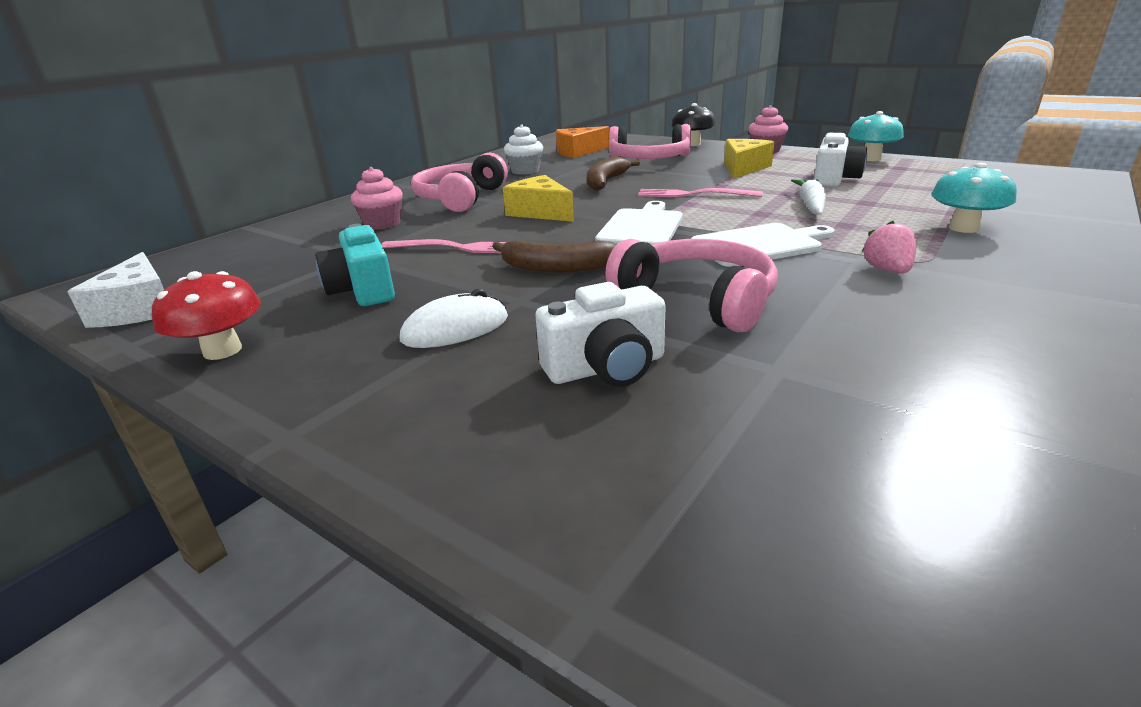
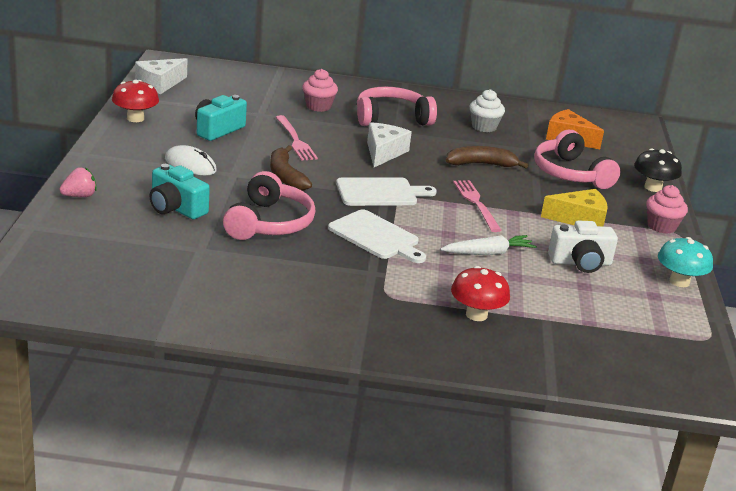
camera: 55 degrees right, 0 degrees up
yellow cheese [503,175,574,222] -> white cheese [367,122,412,167]
white camera [535,282,666,387] -> turquoise camera [150,164,210,219]
pink strawberry [862,221,916,274] -> pink strawberry moved to [60,167,97,197]
turquoise mushroom [931,163,1017,233] -> red mushroom [451,266,510,321]

